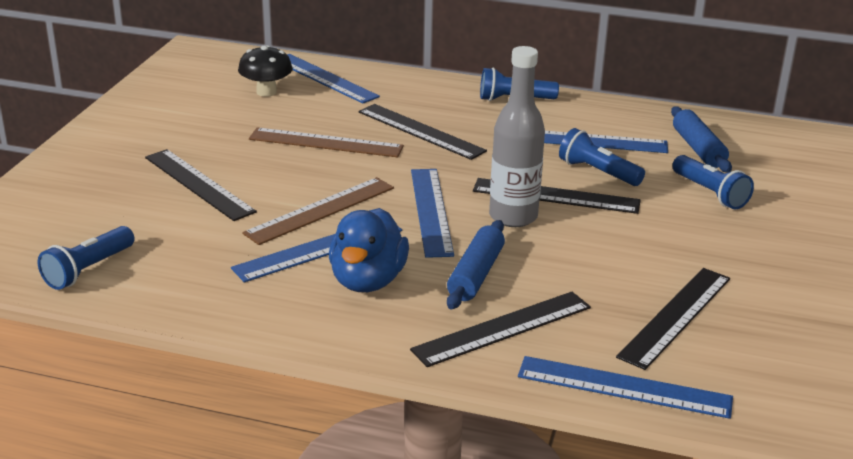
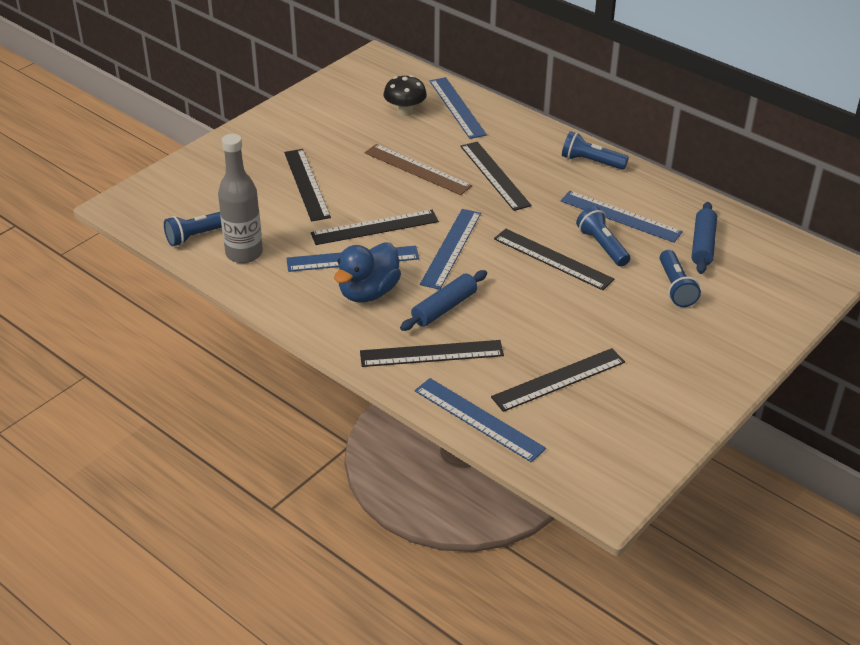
camera: 25 degrees right, 10 degrees up
brown ruler [242,177,394,245] -> black ruler [311,210,439,245]
grey bottle [489,46,545,227] -> grey bottle moved to [218,134,263,263]

